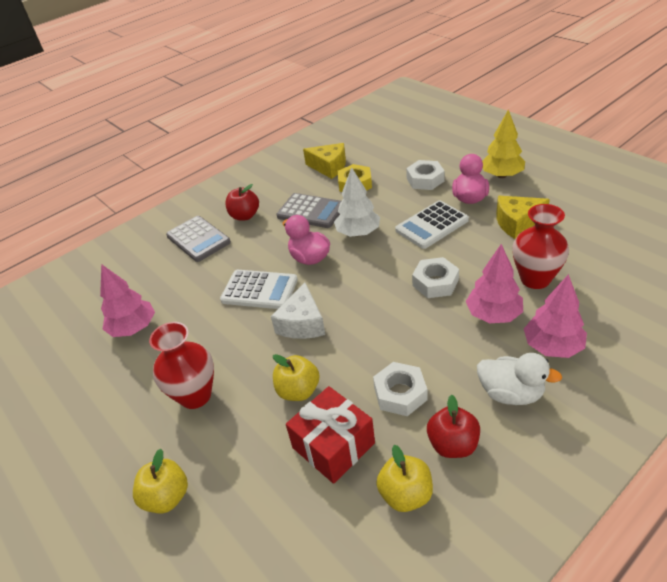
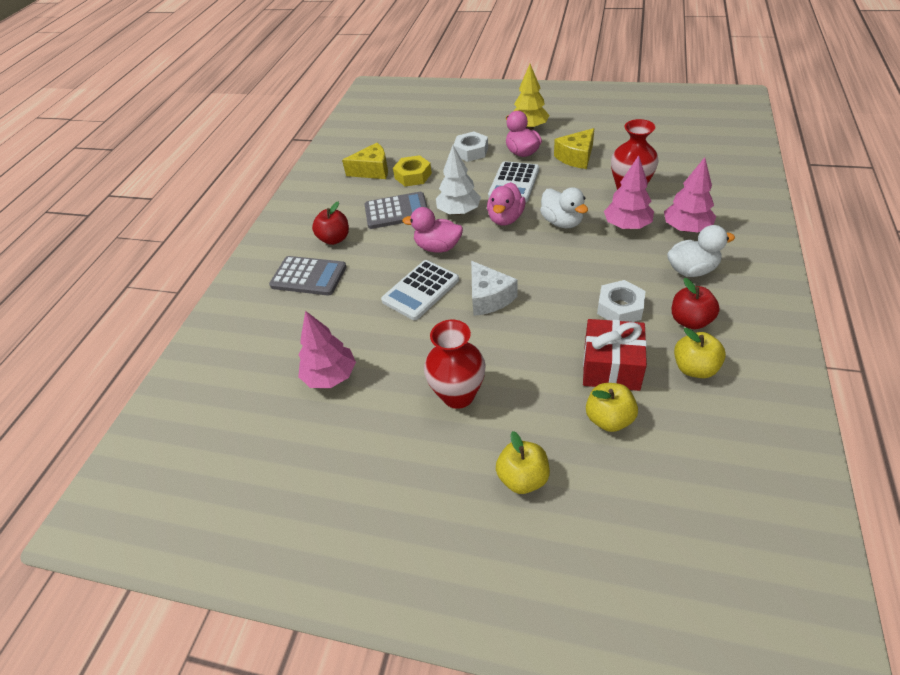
camera: 35 degrees left, 5 degrees up
white calculator [220,270,298,309] -> white calculator turned 150 degrees clockwise [381,260,459,320]
yellow apple [273,354,319,401] -> yellow apple moved to [586,383,638,432]
white nut [412,257,459,298] -> white duck [540,187,588,228]
none -> pink duck [487,182,525,226]

